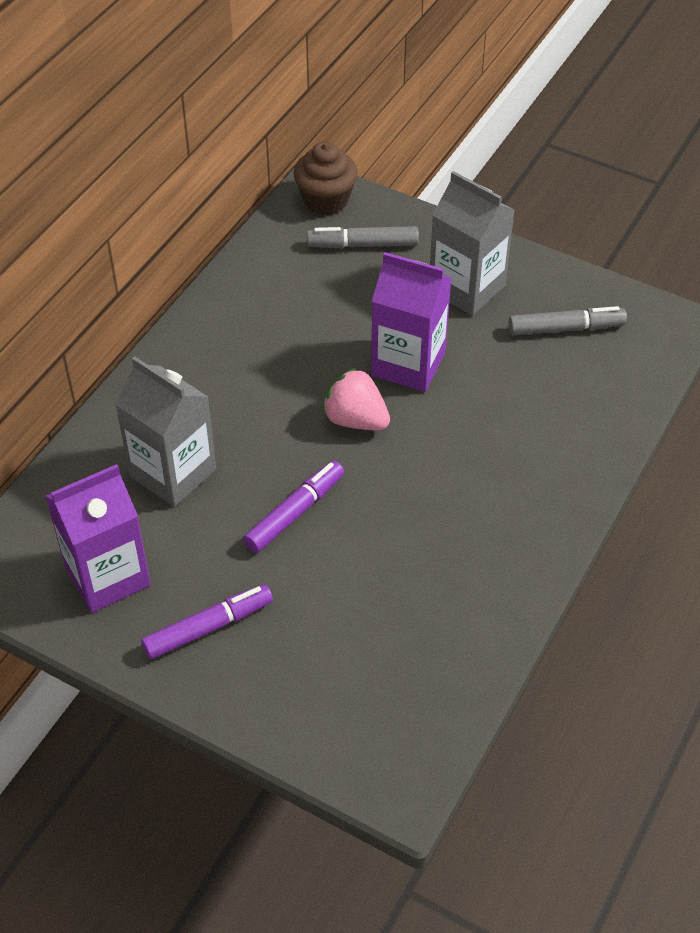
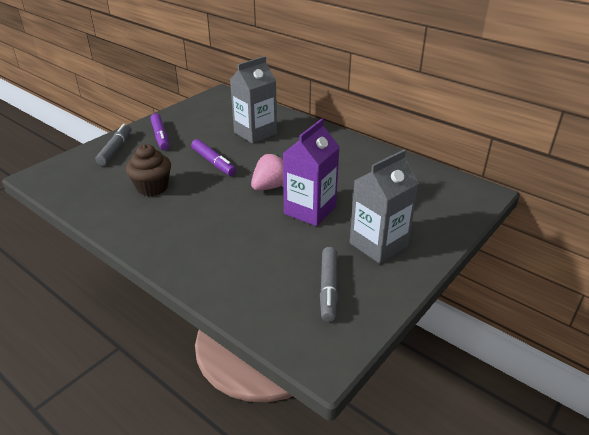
camera: 100 degrees right, 15 degrees down
purple carton [45,464,151,613] -> none
brown cupcake [294,141,358,215] -> brown cupcake moved to [126,144,171,196]
grey marker [307,226,419,249] -> grey marker moved to [96,124,131,165]

